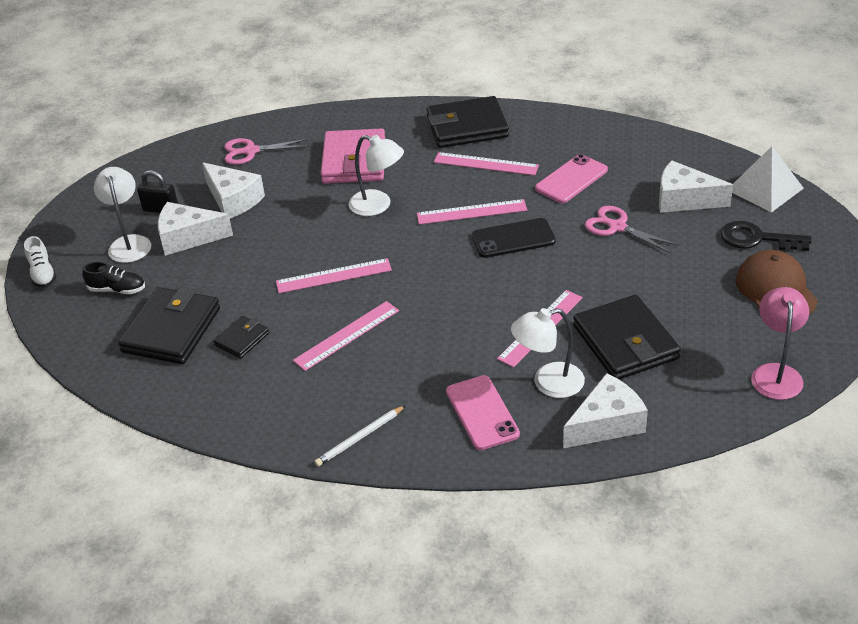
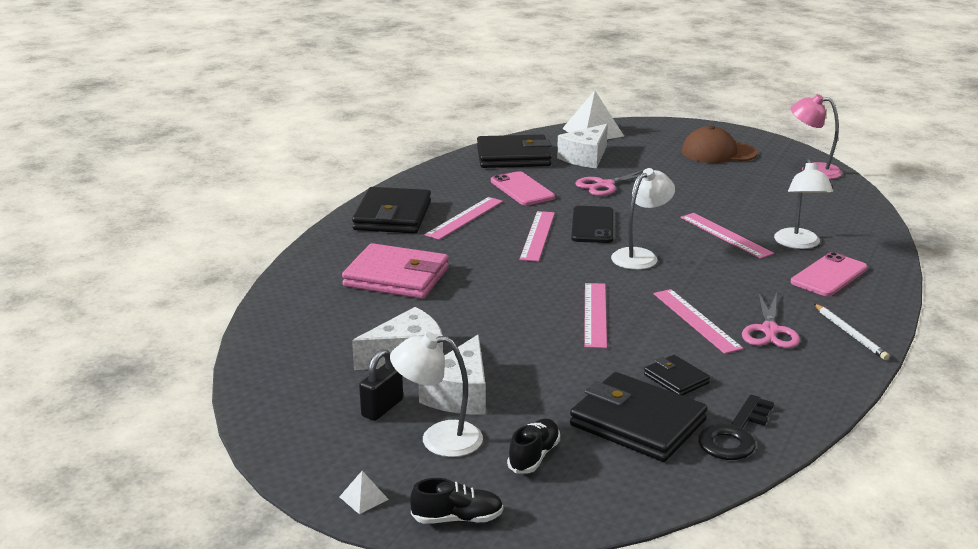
camera: 75 degrees left, 15 degrees down
white shoe [24,236,56,288] -> black shoe [410,478,503,524]
pink scissors [224,138,310,165] -> pink scissors moved to [742,292,800,349]
white lamp [349,135,404,216] -> white lamp moved to [611,168,675,270]
pink phone [446,375,520,450] -> pink phone turned 45 degrees counterclockwise [791,252,868,296]
white cheese [563,373,648,448] -> none
black wallet [573,295,681,379] -> black wallet moved to [477,135,552,168]
black key [721,221,812,251] -> black key moved to [698,395,774,460]
none -> white pyramid [339,471,389,514]

